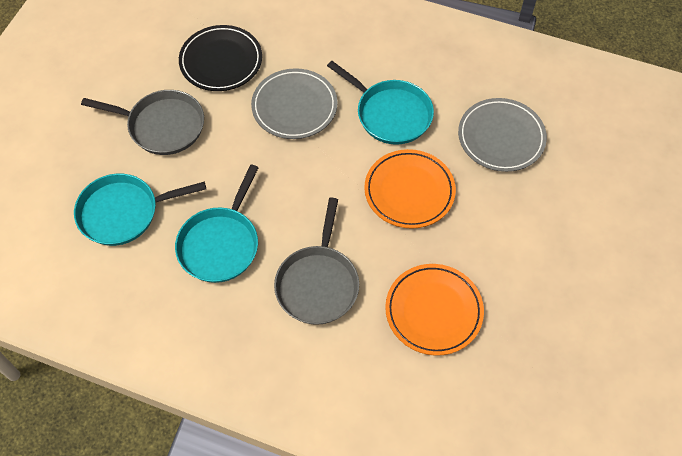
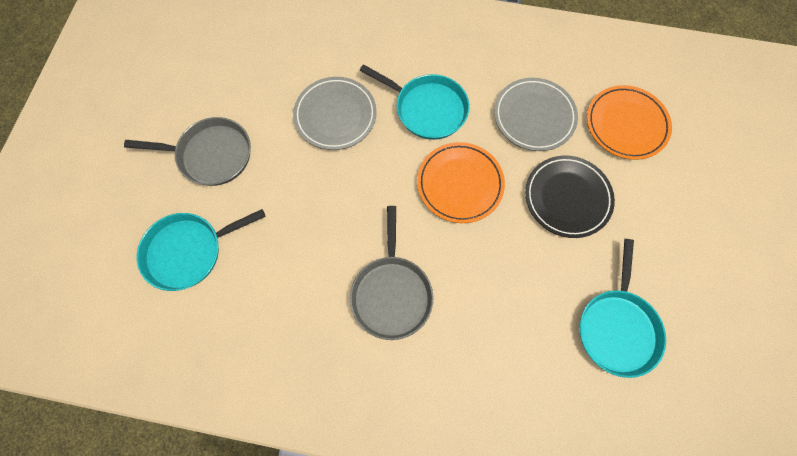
camera: 10 degrees left, 10 degrees up
turquoise pan [175,164,259,283] -> turquoise pan moved to [580,239,666,378]
black plate [179,25,262,91] -> black plate moved to [525,155,615,238]
orange plate [385,264,484,356] -> orange plate moved to [587,85,672,160]

